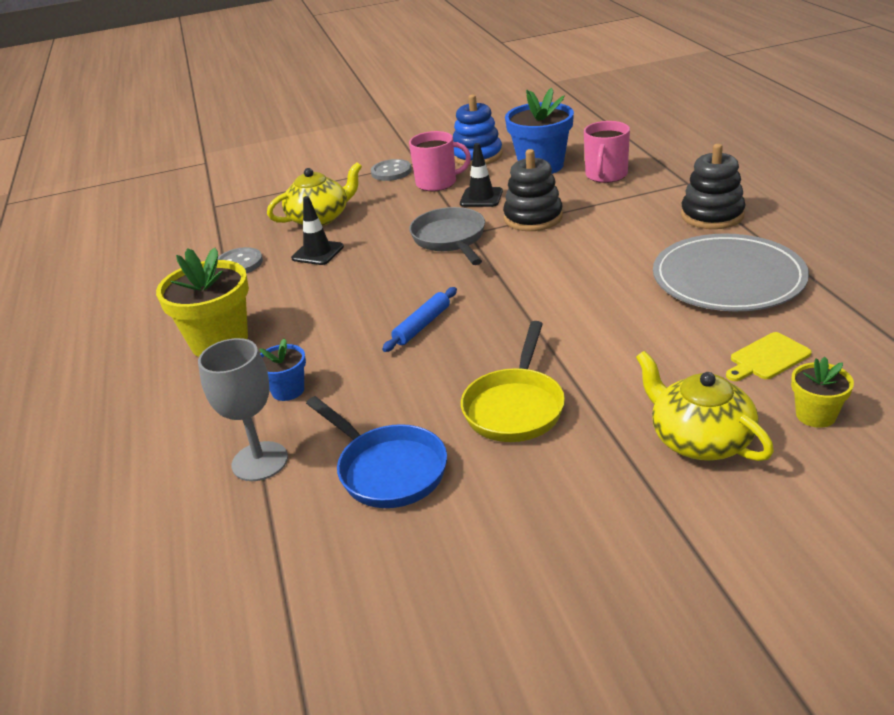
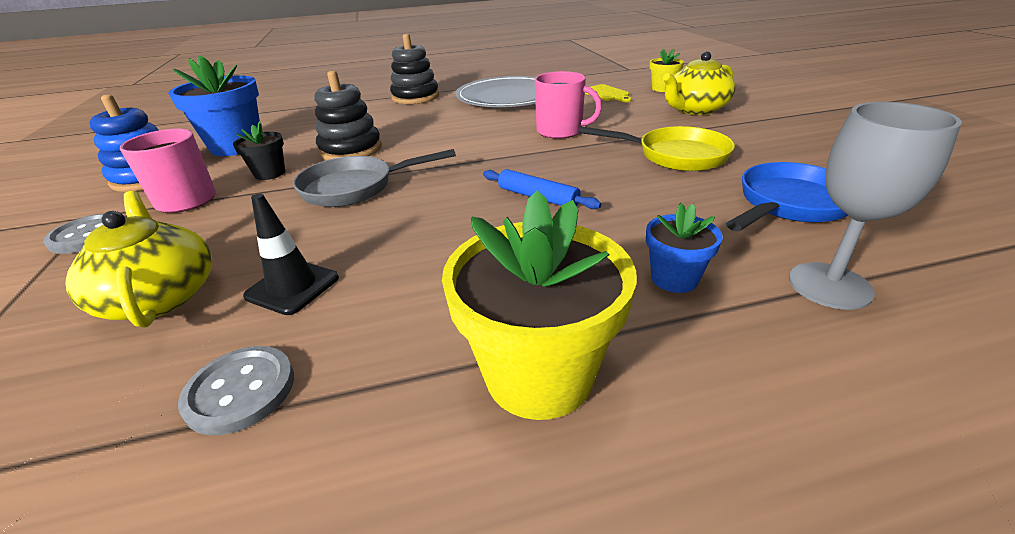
camera: 90 degrees left, 0 degrees up
black traffic cone [460,143,503,207] -> black flower pot [233,121,285,180]
pink mug [584,121,630,183] -> pink mug moved to [535,71,602,139]

